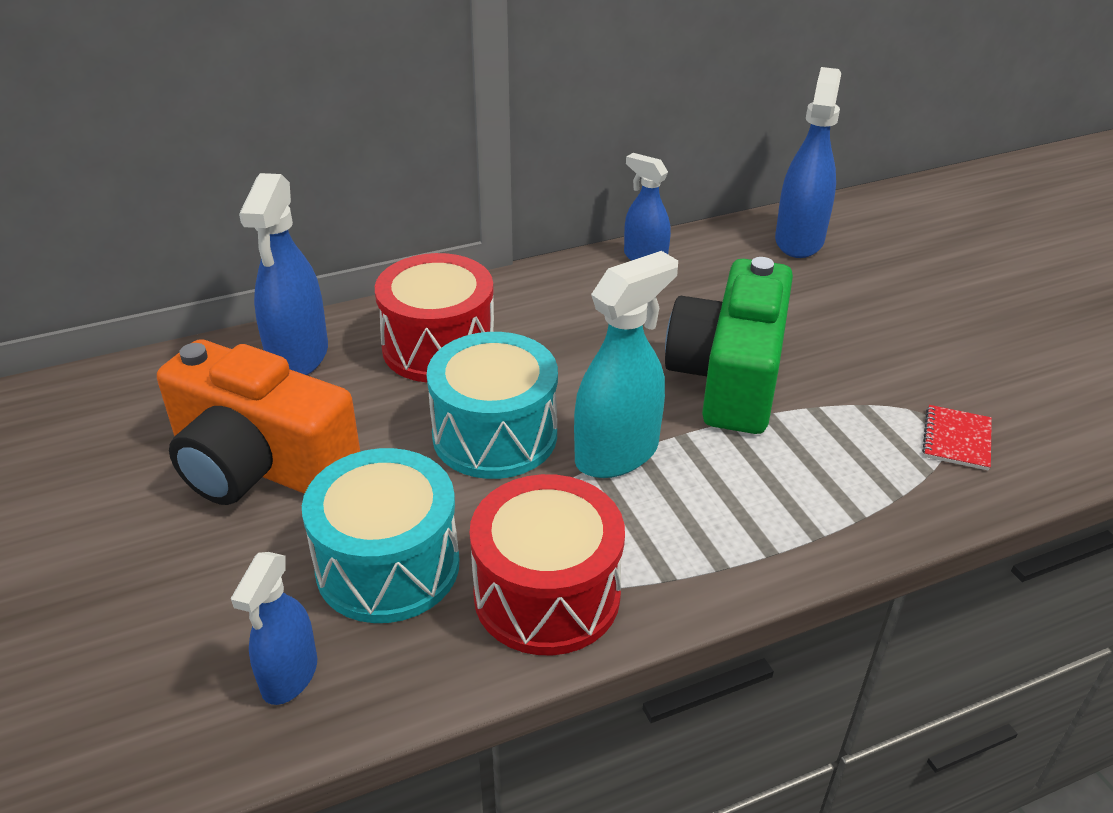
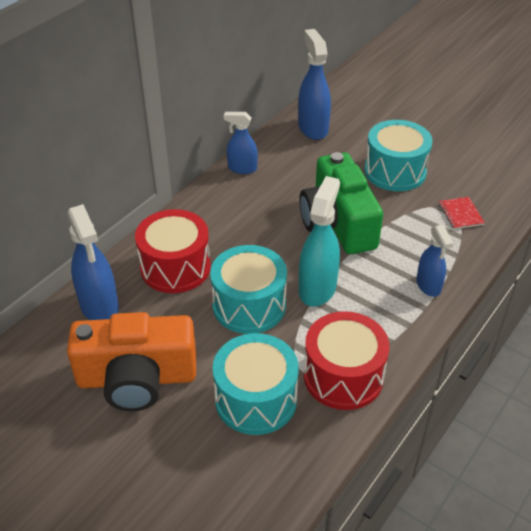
camera: 30 degrees left, 5 degrees up
blue spray bottle [231,552,317,705] -> blue spray bottle moved to [416,225,453,297]
none -> turquoise drum [364,120,433,191]

